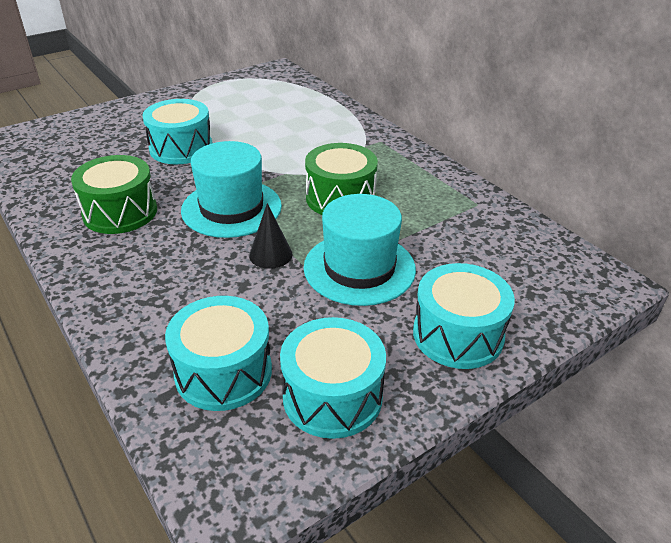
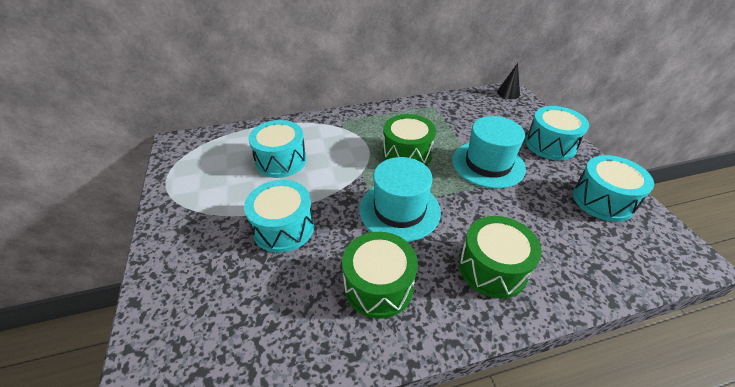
camera: 70 degrees left, 5 degrees up
turquoise drum [165,296,272,411] -> turquoise drum moved to [248,120,307,178]
black cone [249,203,293,269] -> black cone moved to [497,63,520,99]
none -> green drum [459,216,542,299]

